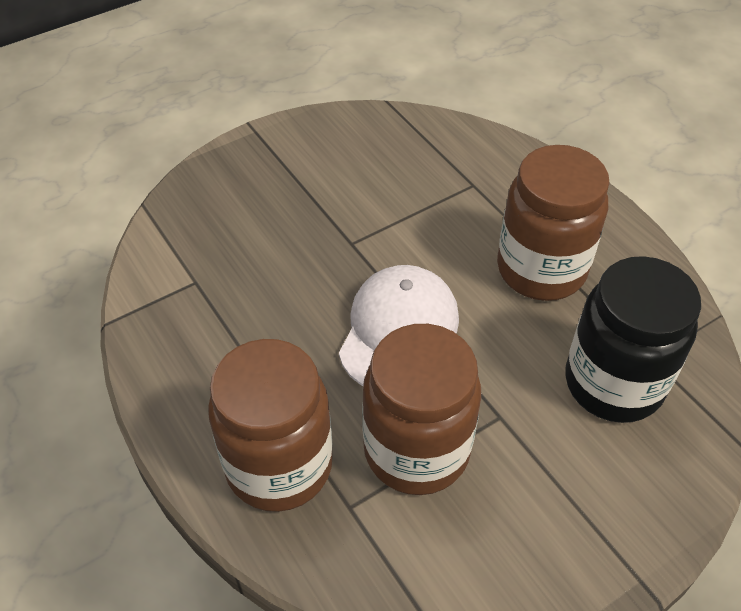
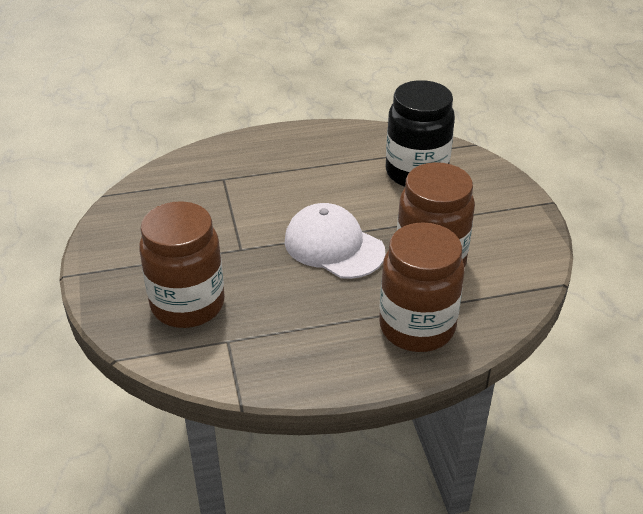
camera: 70 degrees left, 10 degrees down
brown jar [497,145,610,301] -> brown jar moved to [139,201,225,328]

